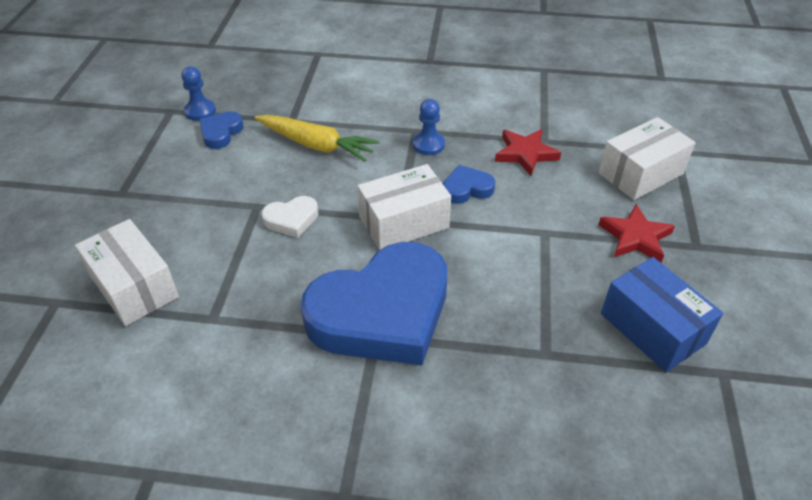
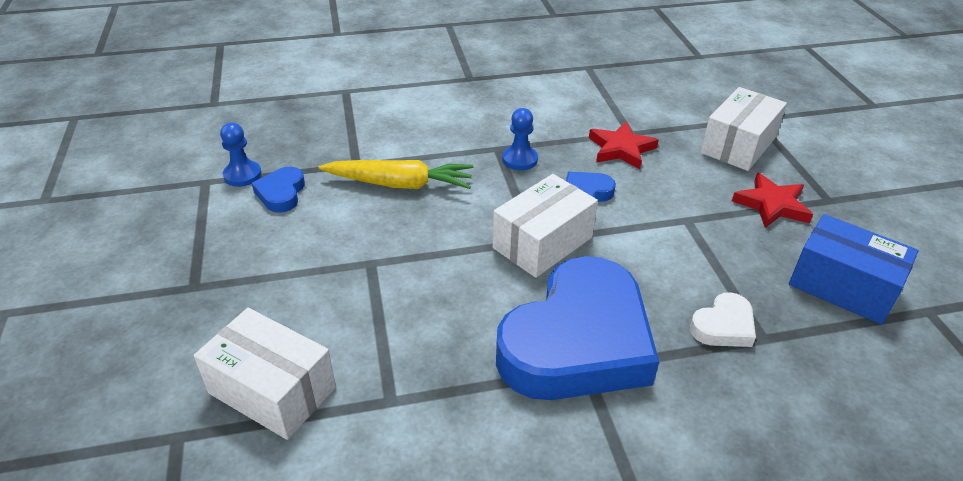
camera: 20 degrees left, 5 degrees down
white heart [262,196,318,238] -> white heart moved to [690,292,756,347]

